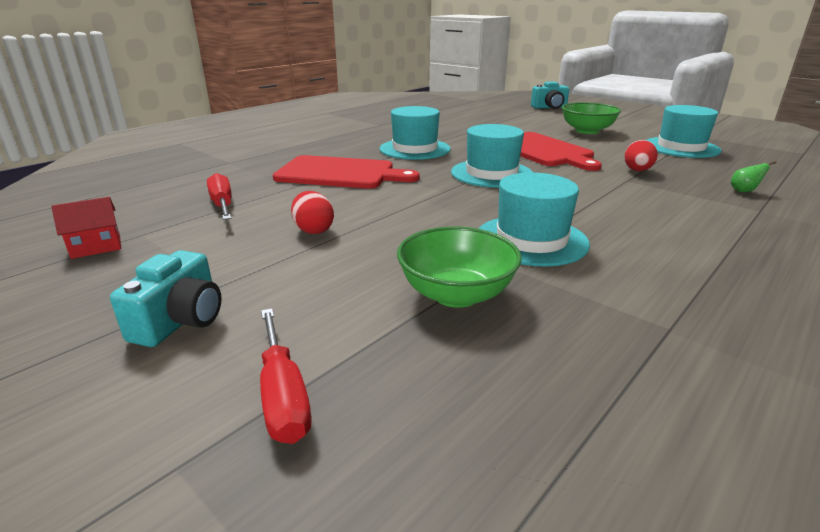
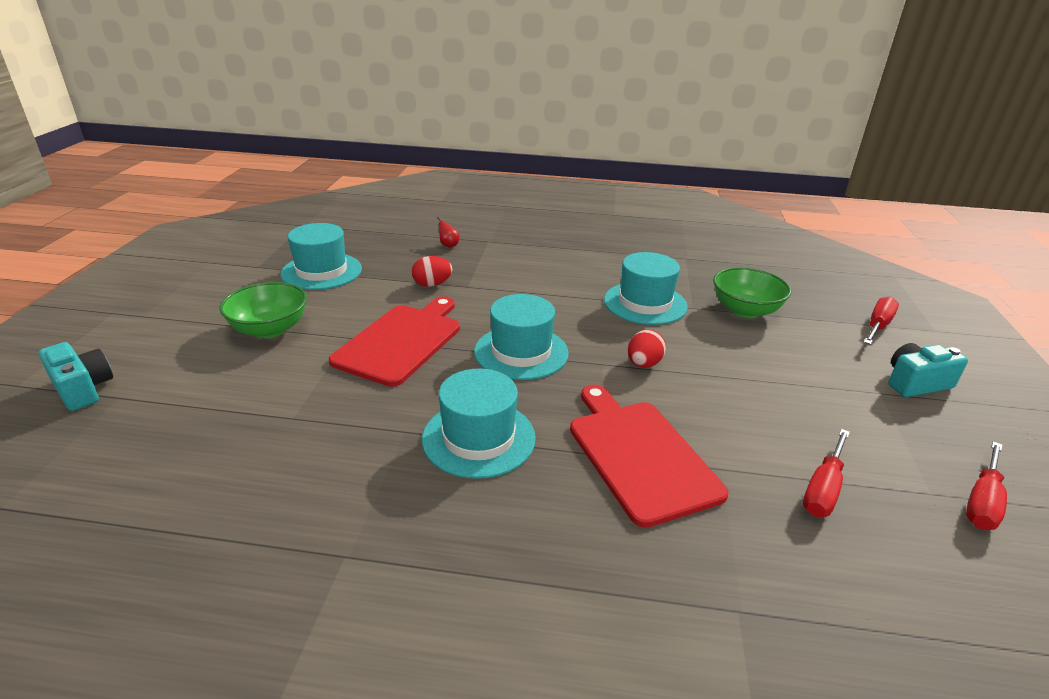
camera: 125 degrees left, 5 degrees up
red house [51,197,121,259] -> red screwdriver [966,441,1007,530]
red egg [291,191,334,234] -> red egg moved to [628,329,666,368]
green pear [731,161,776,192] -> red pear [437,217,459,248]

